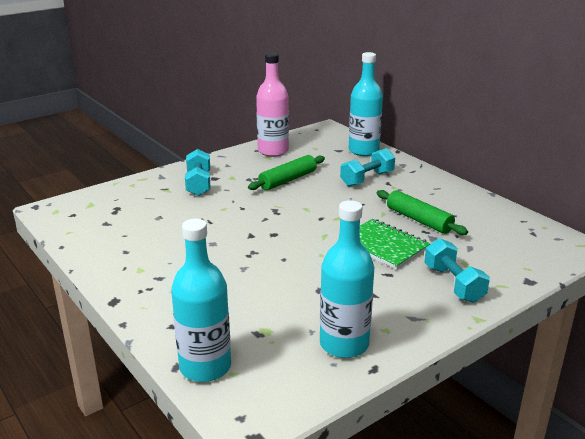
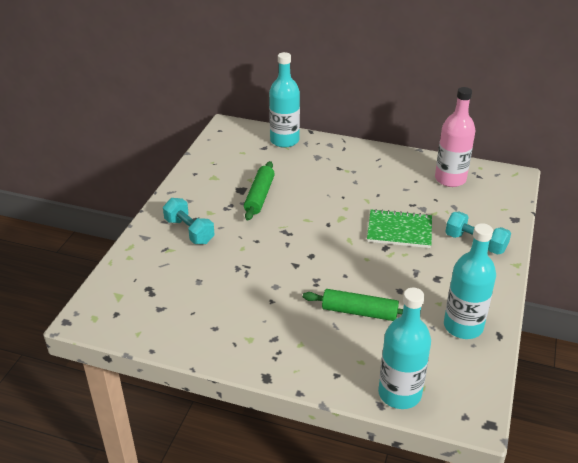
camera: 35 degrees left, 10 degrees up
pink bottle [256,53,289,157] -> pink bottle moved to [435,87,475,187]
turquoise dumbbell [340,148,395,187] -> none
green rolling pin [377,190,468,235] -> green rolling pin moved to [303,289,403,321]

